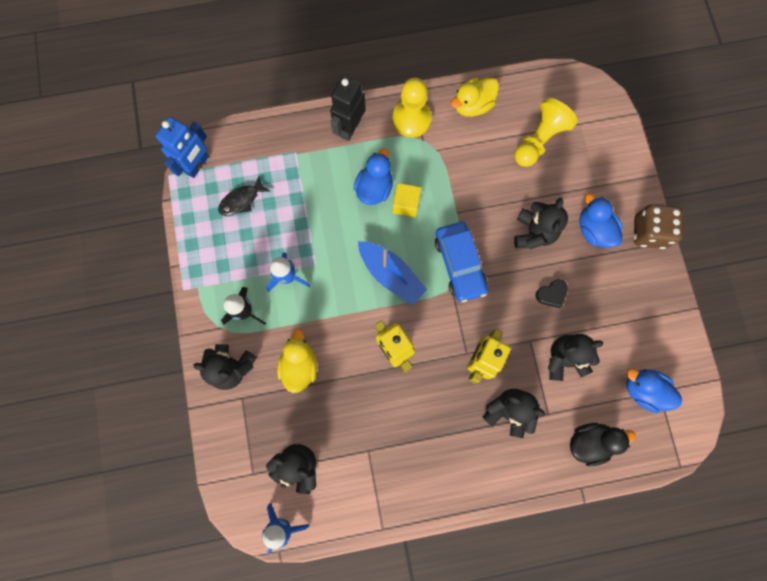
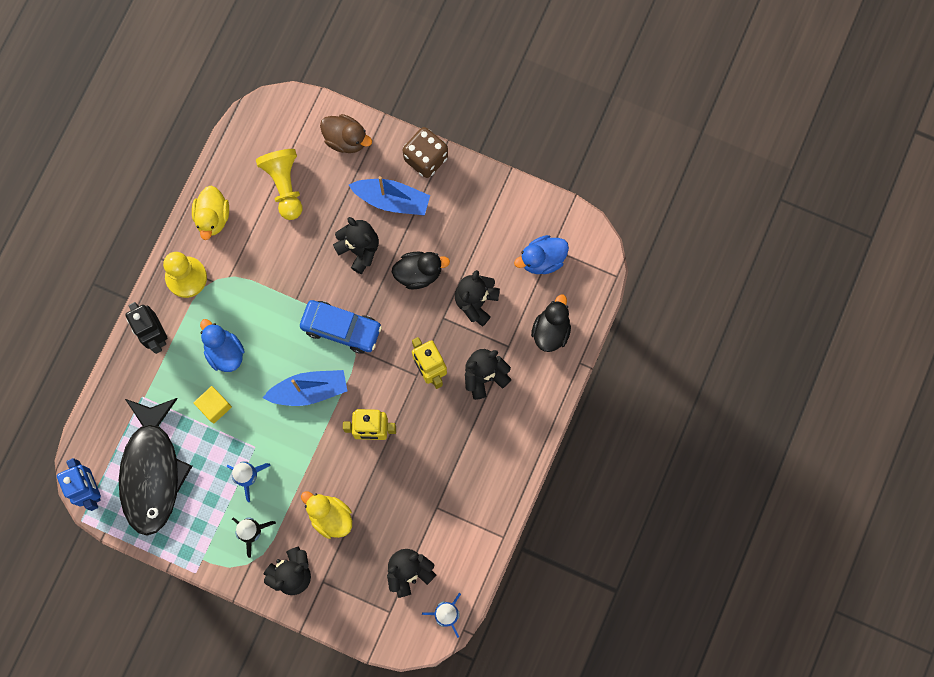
camera: 55 degrees left, 0 degrees up
black fish [218,176,270,216] -> black fish [119,398,192,536], size x2.42
yellow cube [393,183,422,217] -> yellow cube moved to [194,386,232,424]
black heart [535,279,568,308] -> black duck [392,252,450,289]
blue duck [580,193,623,248] -> blue boat [349,176,430,215]
none -> brown duck [320,114,372,153]

